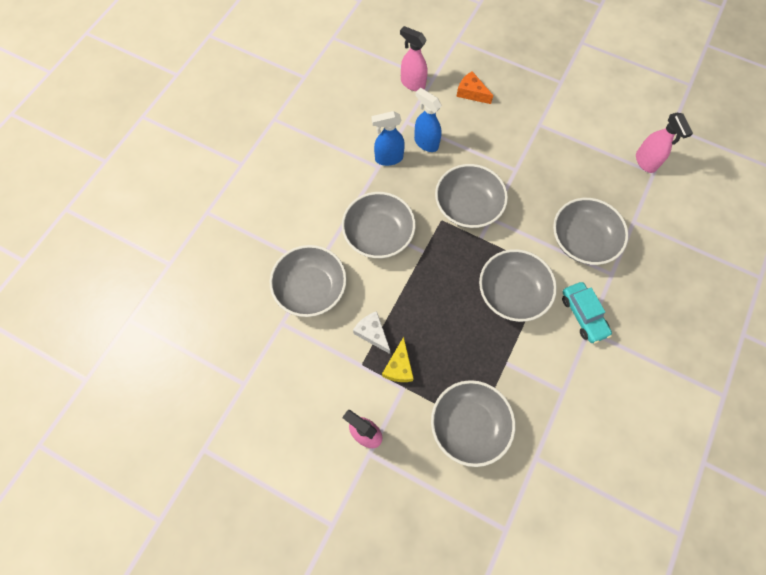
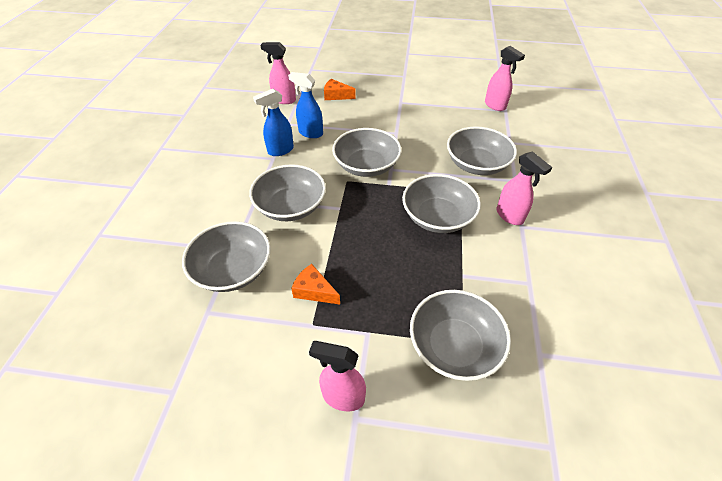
camera: 20 degrees left, 20 degrees down
white cheese [353,311,390,354] -> orange cheese [291,264,340,304]
yellow cheese [382,337,414,382] -> none
turquoise car [562,282,612,343] -> pink spray bottle [496,151,552,225]

